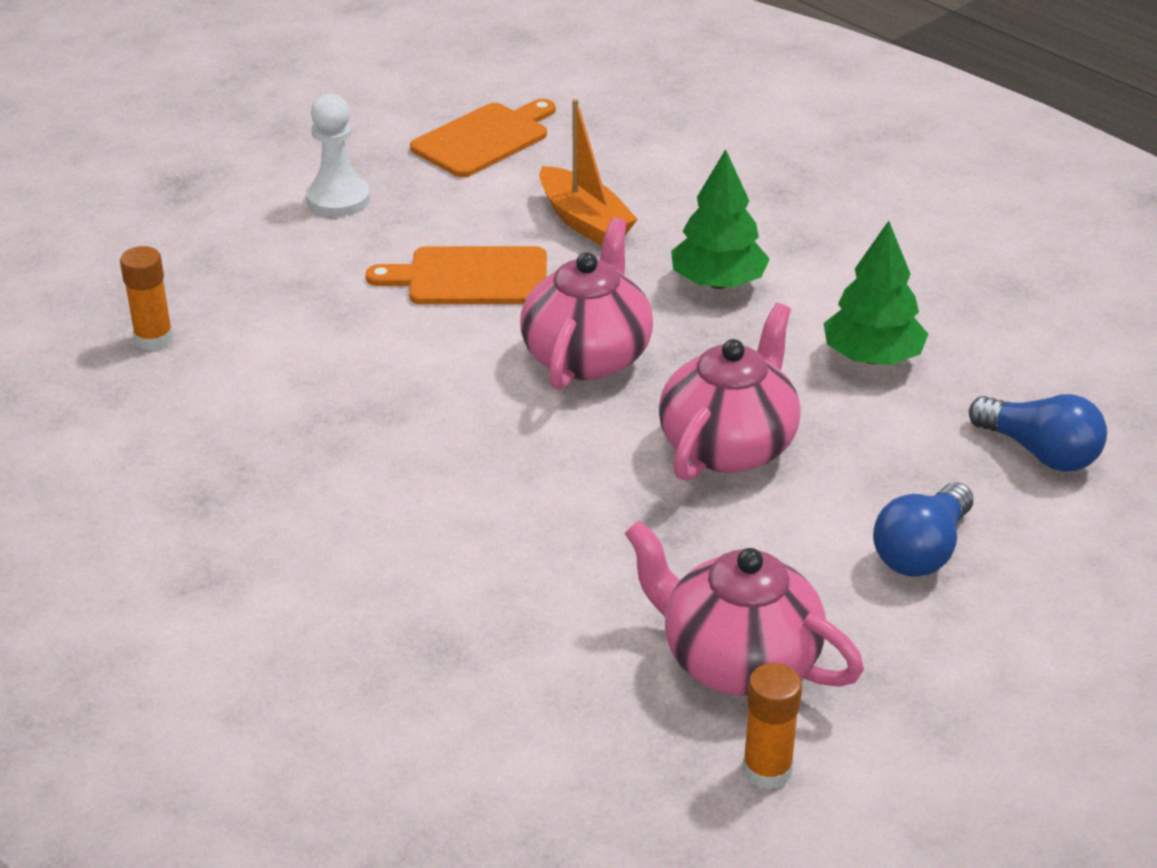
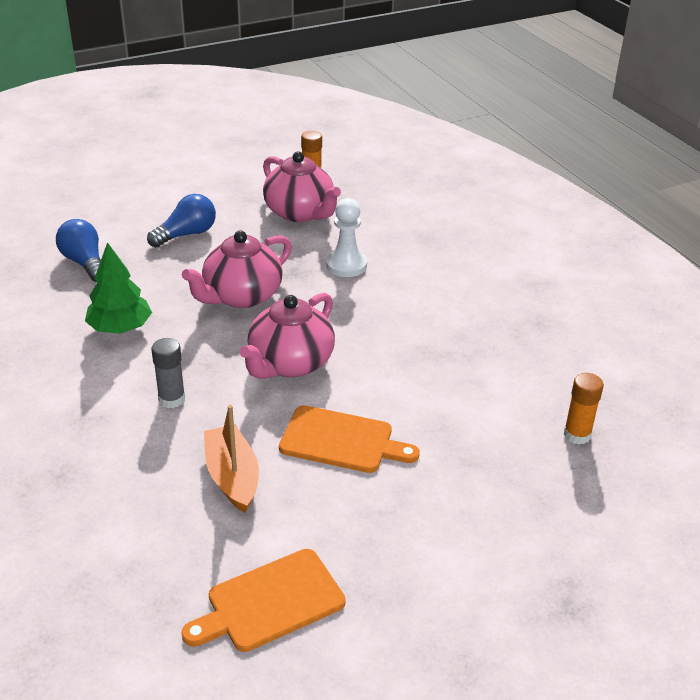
camera: 165 degrees left, 0 degrees up
white pawn [306,93,370,217] -> white pawn moved to [326,198,367,277]
green tree [671,149,770,289] -> grey glue stick [151,338,185,408]

